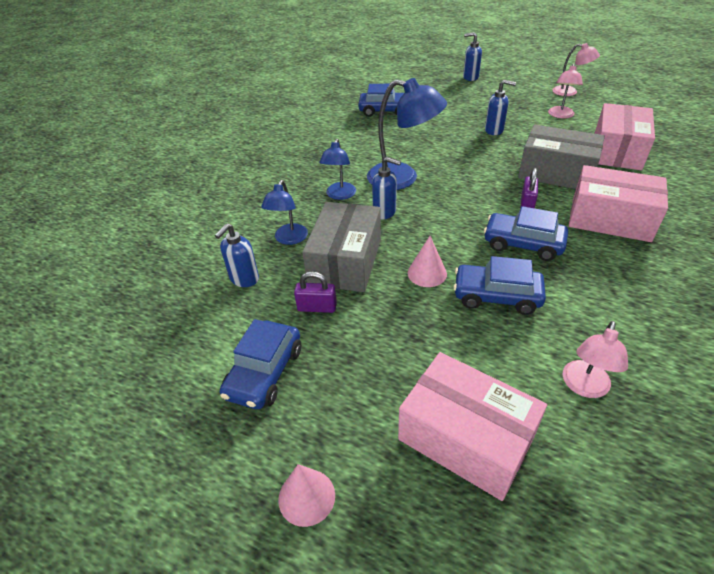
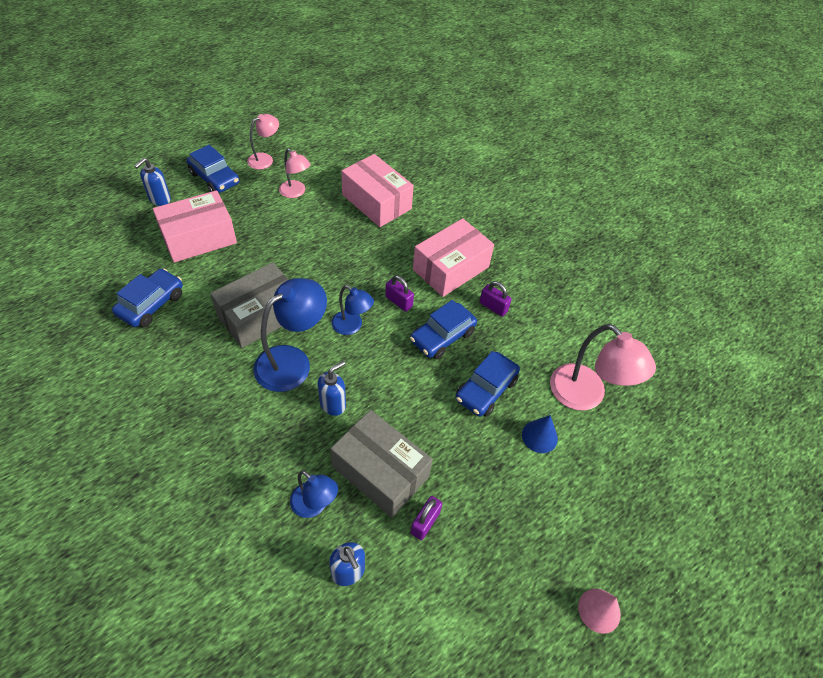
camera: 70 degrees left, 10 degrees up
blue car [220,319,301,409] -> blue car moved to [187,145,240,193]
blue lamp [319,139,356,200] -> blue lamp moved to [331,285,374,335]
pink box [398,352,547,501] -> pink box moved to [153,190,237,263]
pink cone [407,236,447,287] -> none
blue soap dispenser [485,80,516,135] -> none
grey box [518,125,605,189] -> grey box moved to [210,262,288,348]
pink lamp [563,321,628,398] -> pink lamp [550,324,656,410], size x1.71
none -> purple padlock [479,281,512,317]
none -> blue cone [522,415,558,453]

